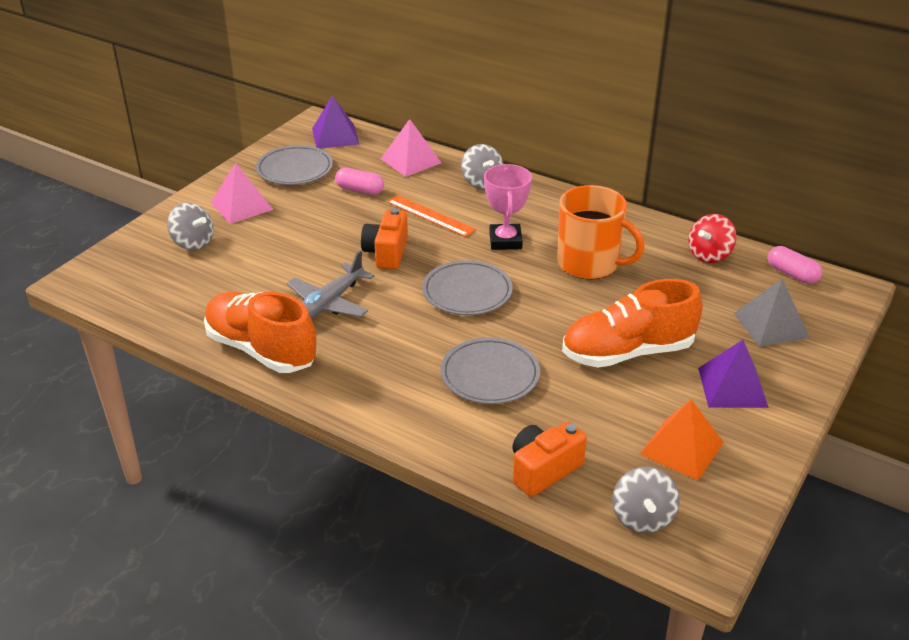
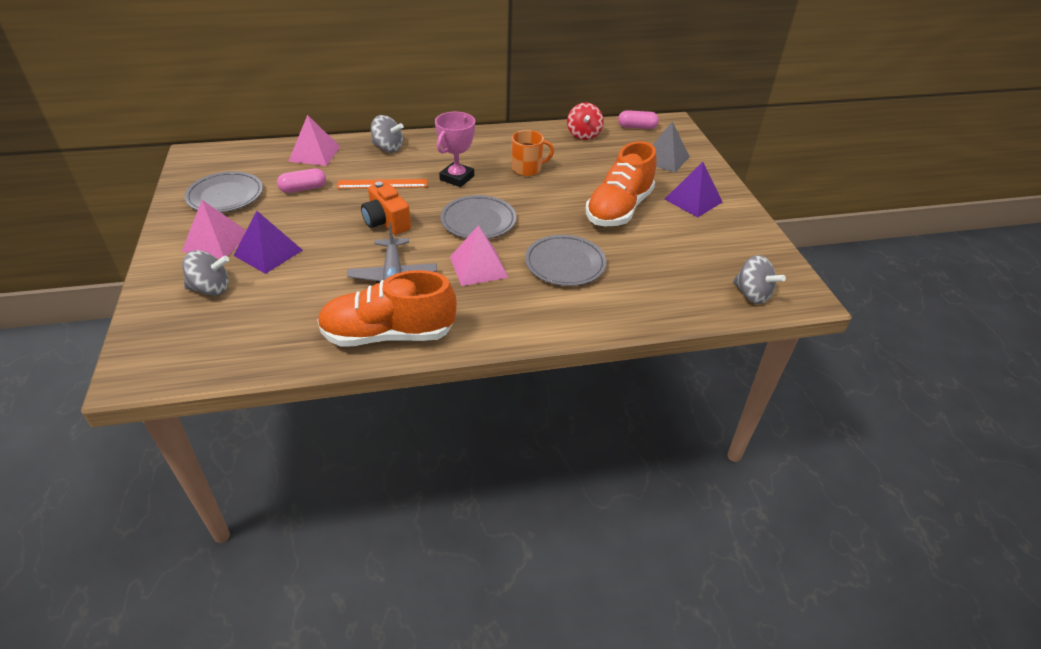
camera: 45 degrees left, 5 degrees up
purple pyramid [312,95,360,149] -> purple pyramid moved to [233,211,303,274]
pink trophy [484,164,532,250] -> pink trophy turned 75 degrees clockwise [435,112,475,187]
orange camera [512,421,587,497] -> none
orange mug [557,185,645,280] -> orange mug [512,130,554,176], size x0.62
orange pyramid [640,400,724,480] -> none
none -> pink pyramid [450,225,509,286]

